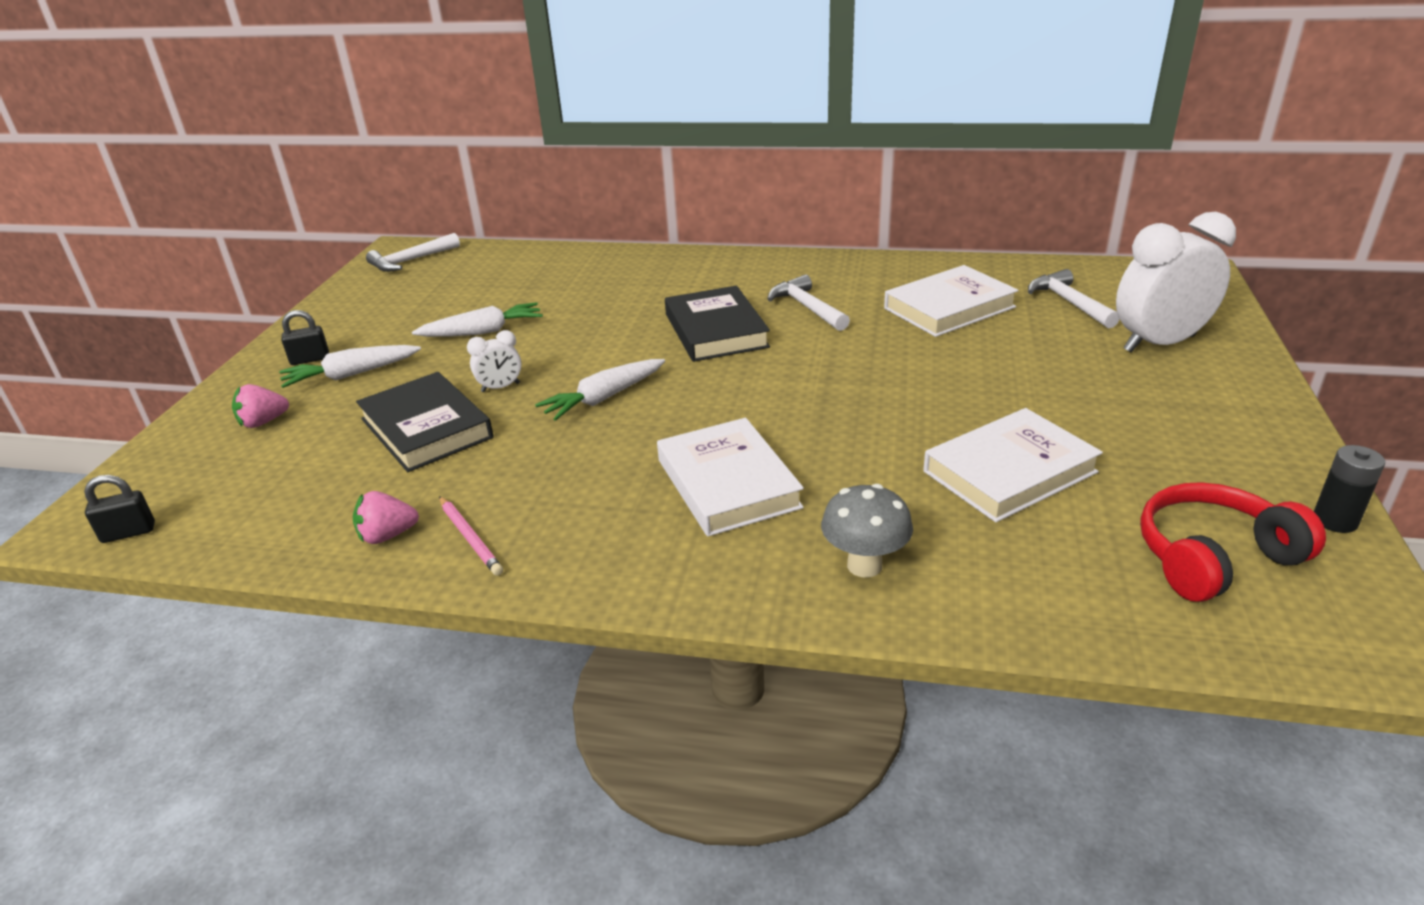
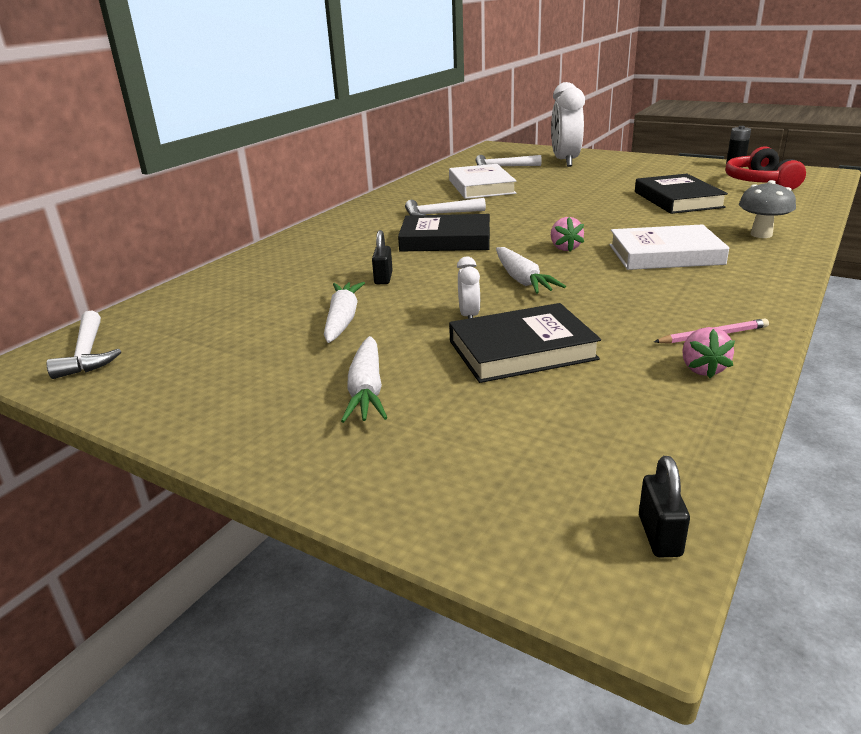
camera: 70 degrees left, 5 degrees down
pink strawberry [232,384,289,428] -> pink strawberry moved to [551,217,584,252]
black padlock [281,310,329,365] -> black padlock moved to [372,230,393,284]
white book [923,408,1103,522] -> black book [635,174,728,214]

